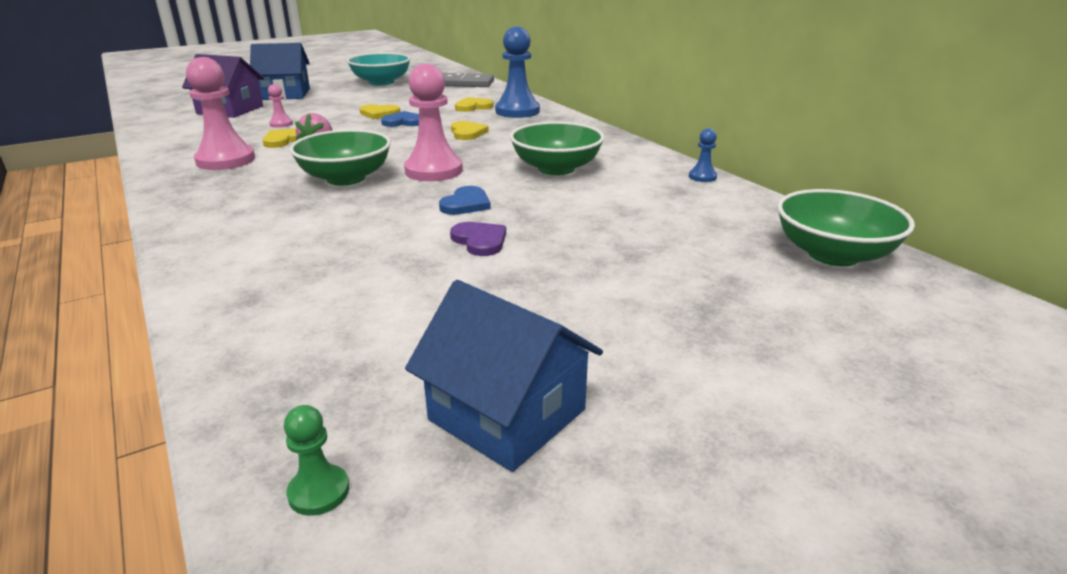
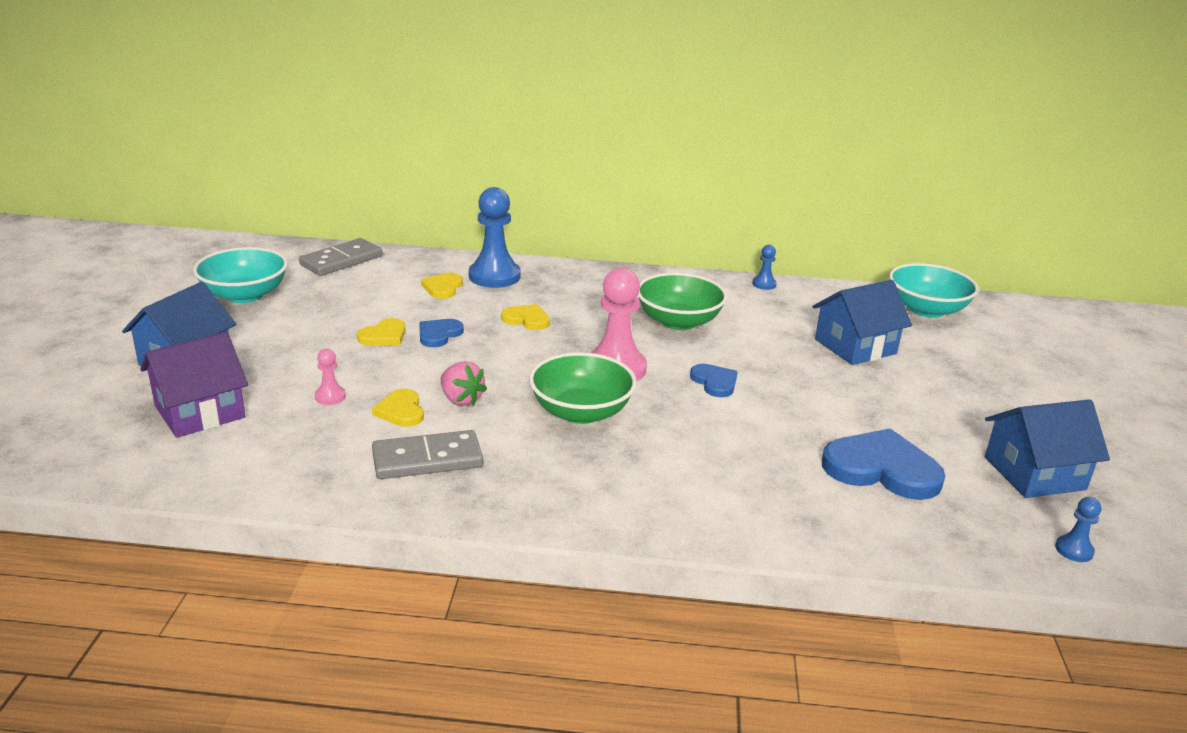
camera: 55 degrees left, 0 degrees up
pink pawn [186,57,255,170] -> grey domino [372,430,483,479]
green pawn [284,405,349,516] -> blue pawn [1055,497,1101,562]
purple heart [450,222,506,256] -> none
green bowl [777,189,915,266] -> turquoise bowl [889,263,979,318]
none -> blue house [812,280,912,365]
none -> blue heart [822,428,945,500]

